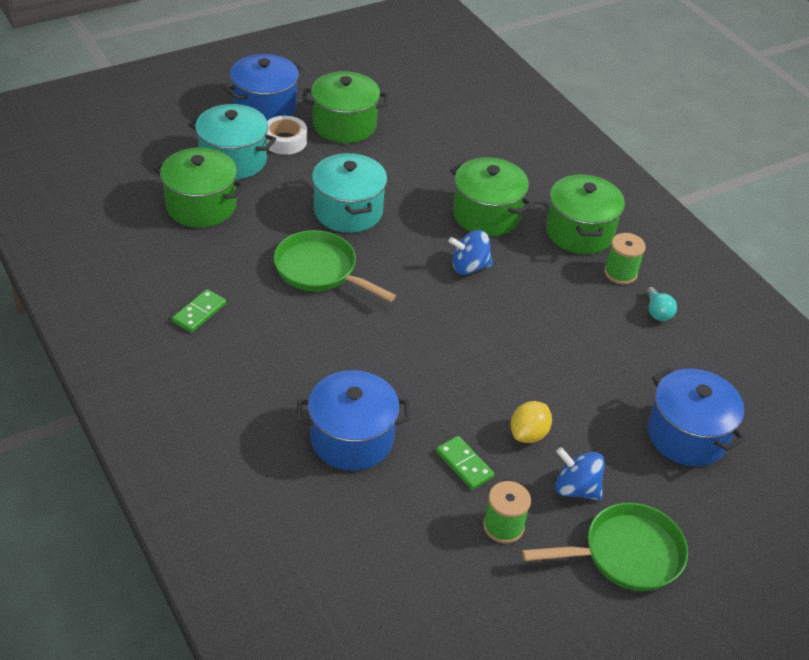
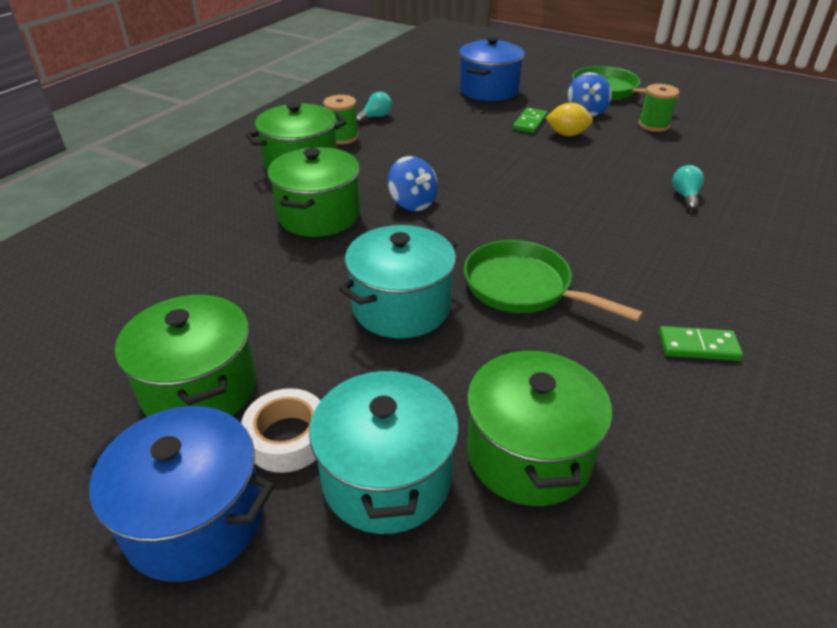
camera: 115 degrees left, 5 degrees down
green pan [274,230,396,302] -> green pan turned 120 degrees clockwise [464,240,643,322]
blue pot [297,370,411,471] -> turquoise light bulb [672,165,704,210]
green domino [436,436,494,490] -> green domino moved to [513,108,547,133]

